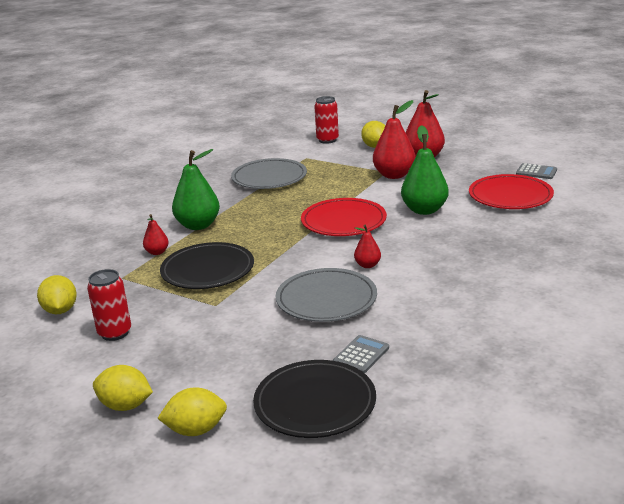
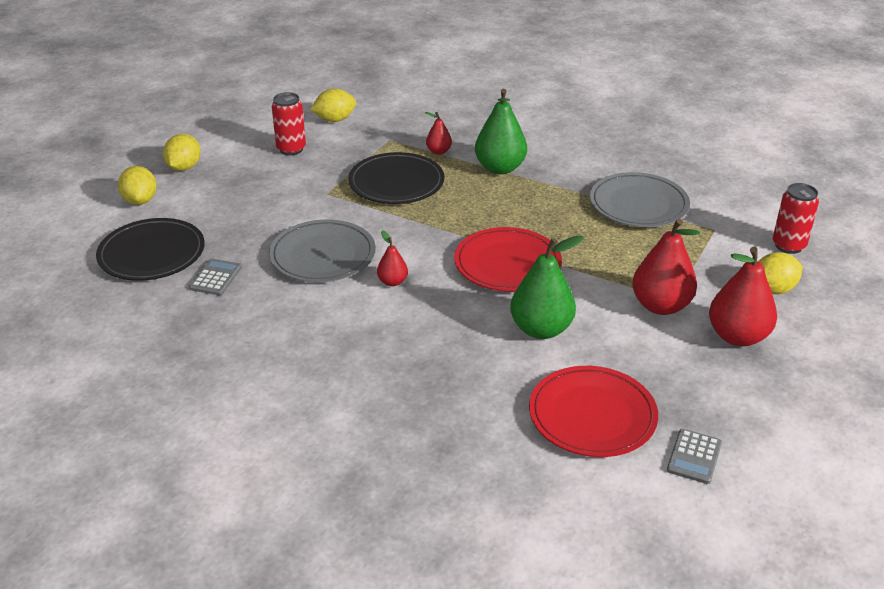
camera: 85 degrees right, 10 degrees up
grey calculator [333,335,389,373] -> grey calculator turned 105 degrees counterclockwise [189,259,242,295]

